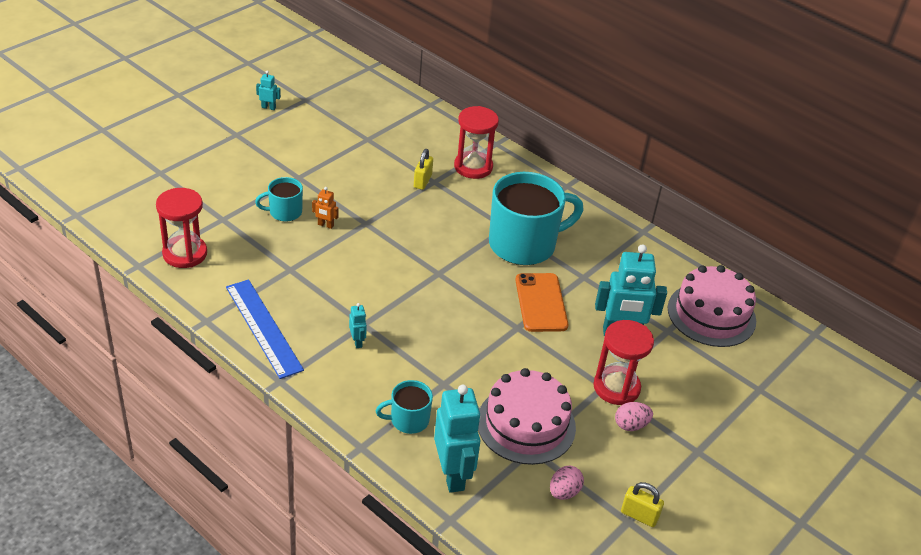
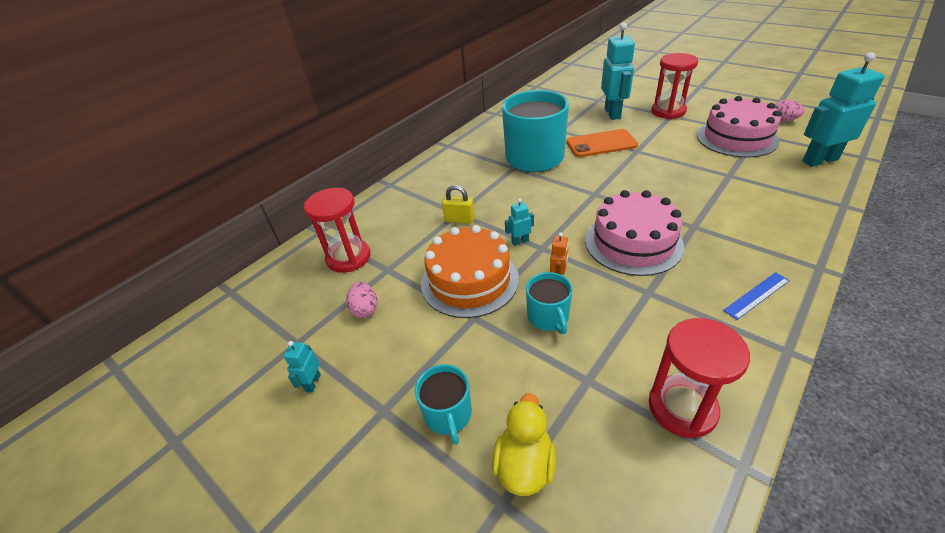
camera: 85 degrees left, 0 degrees up
blue ruler [226,280,304,379] -> blue ruler [723,272,790,320], size x0.52
turquoise robot [349,303,367,348] -> turquoise robot moved to [505,198,534,246]
turquoise mug [376,380,433,434] -> turquoise mug moved to [415,364,472,445]
red hourglass [454,106,499,179] -> red hourglass moved to [304,188,371,273]
pink egg [615,402,653,431] -> pink egg moved to [346,282,378,318]
yellow padlock [621,482,664,527] -> none
pink cake [668,265,756,347] -> pink cake moved to [585,190,684,276]
none -> orange cake [421,225,519,318]
none -> yellow duck [492,393,556,496]

